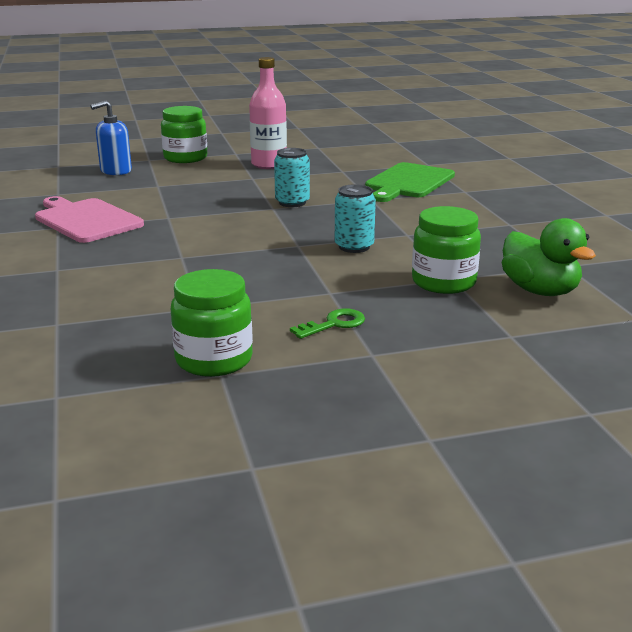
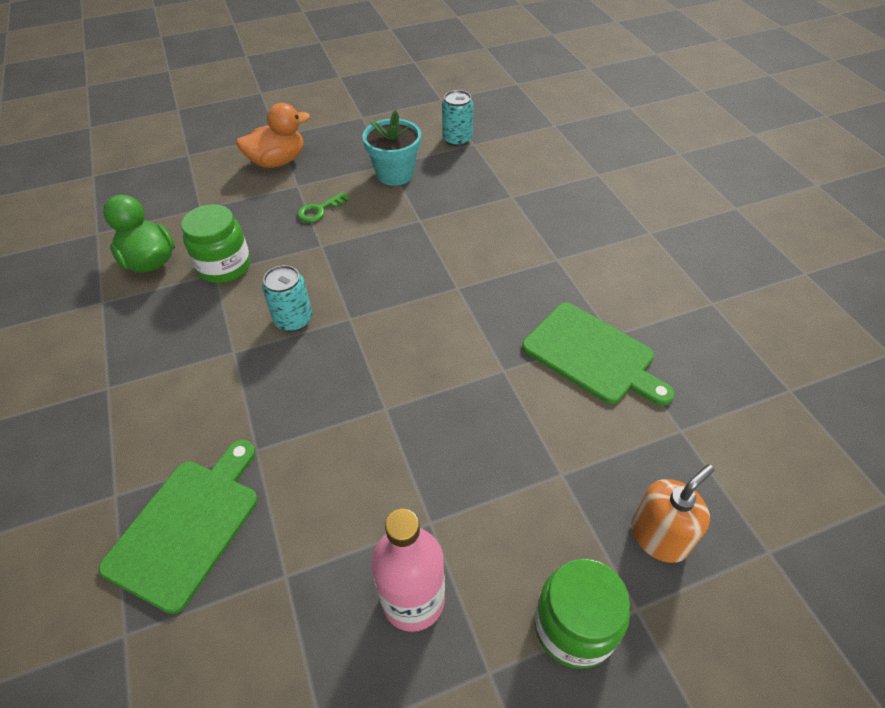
camera: 175 degrees right, 25 degrees up
pink cutting board [35,196,144,243] -> green cutting board [522,303,675,406]
blue soap dispenser [90,101,132,175] -> orange soap dispenser [631,465,714,563]
green jar [171,269,253,377] -> turquoise flower pot [362,110,421,186]
turquoise can [274,148,310,207] -> turquoise can moved to [442,90,473,147]
none -> orange duck [236,103,310,168]

